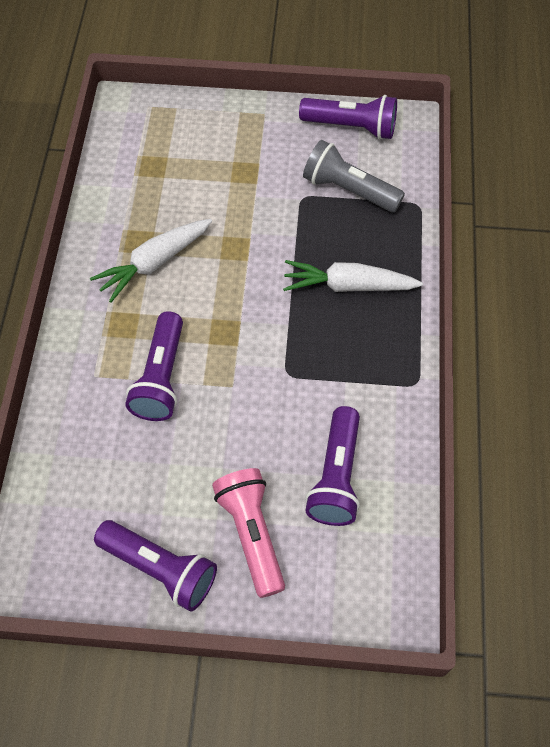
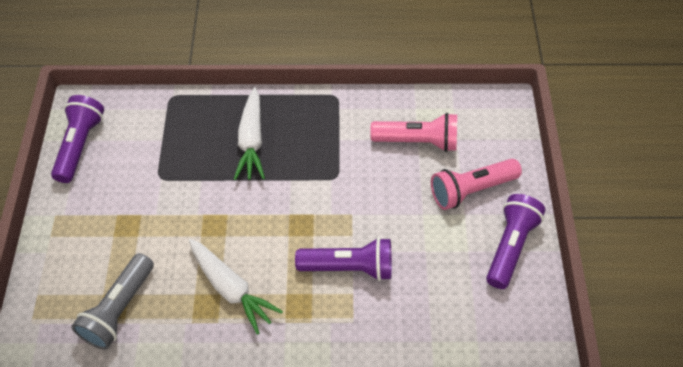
camera: 95 degrees left, 5 degrees down
grey flashlight [303,140,405,212] -> grey flashlight moved to [71,253,154,350]
purple flashlight [305,406,360,526] -> pink flashlight [370,113,457,152]

